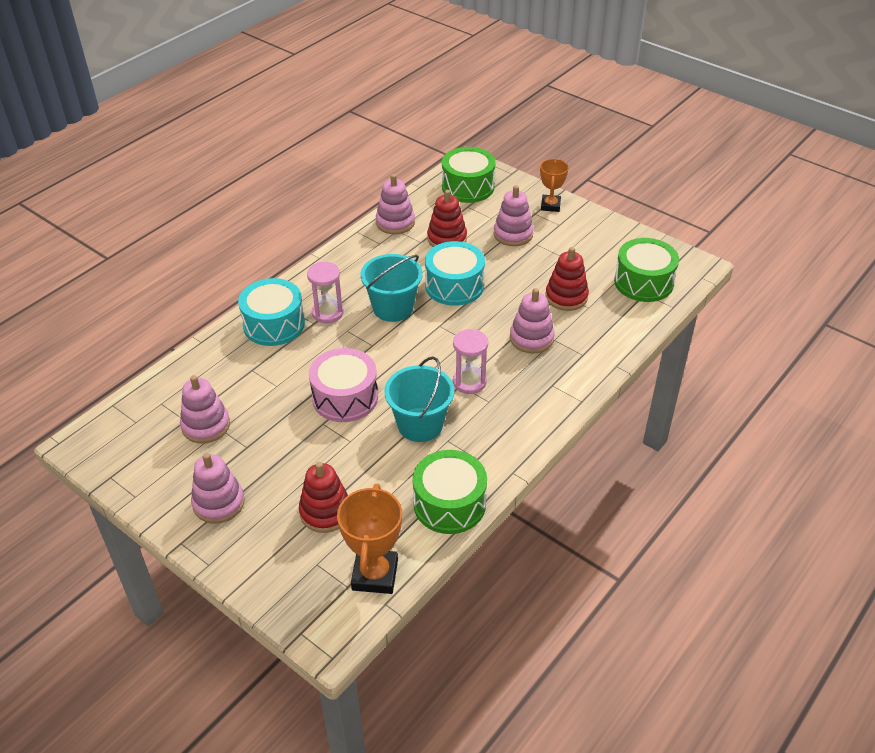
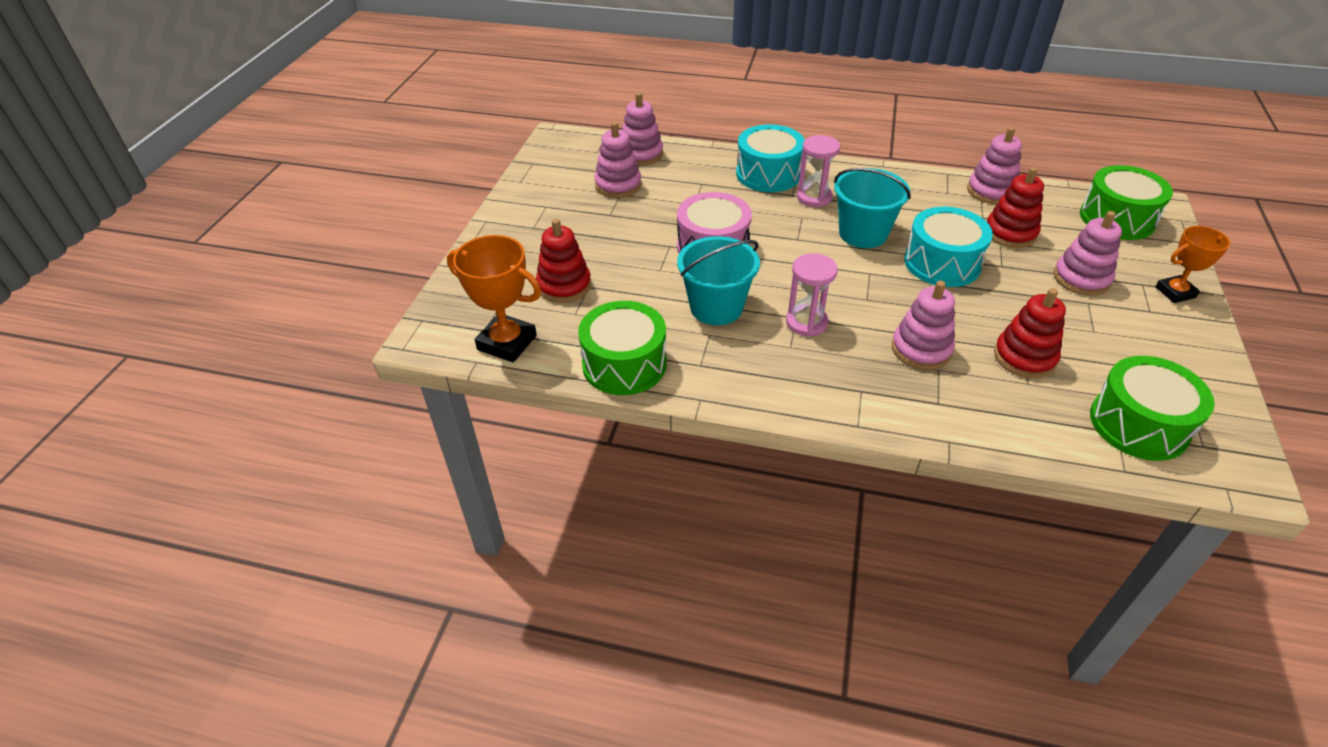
camera: 65 degrees right, 0 degrees up
pink stacking toy [191,453,245,523] -> pink stacking toy moved to [622,92,663,166]
orange trophy [337,484,402,594] -> orange trophy turned 45 degrees clockwise [447,235,541,362]

